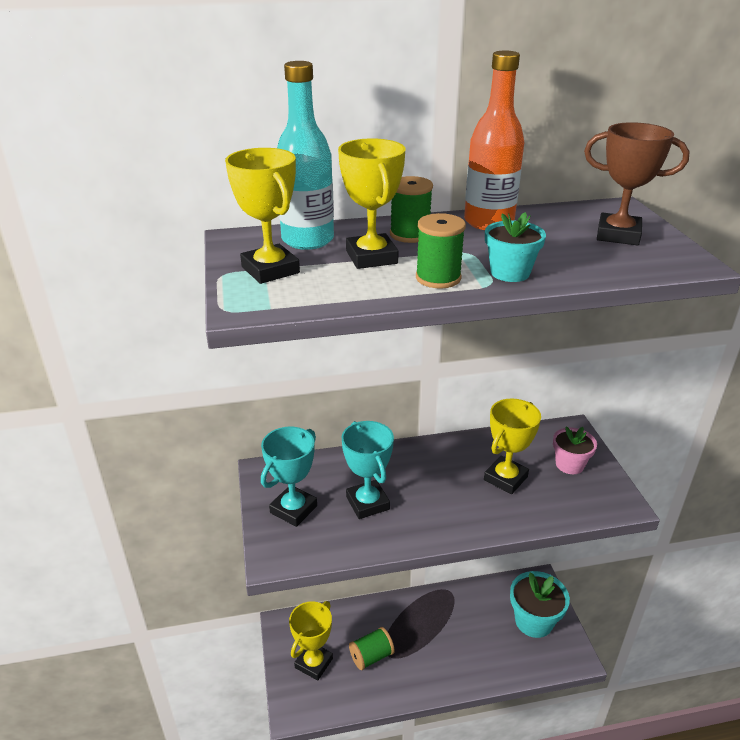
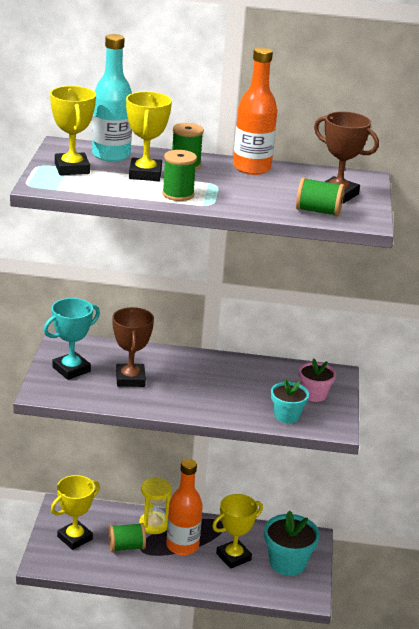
camera: 15 degrees right, 5 degrees down
turquoise trophy [342,421,394,519] -> brown trophy [112,307,154,387]
yellow trophy [484,398,541,494] -> yellow trophy moved to [212,494,263,569]
turquoise flower pot [485,212,546,282] -> turquoise flower pot moved to [271,379,309,423]
none -> yellow hourglass [139,478,172,534]
none -> orange bottle [166,459,203,555]
none -> green spool [296,177,345,217]

